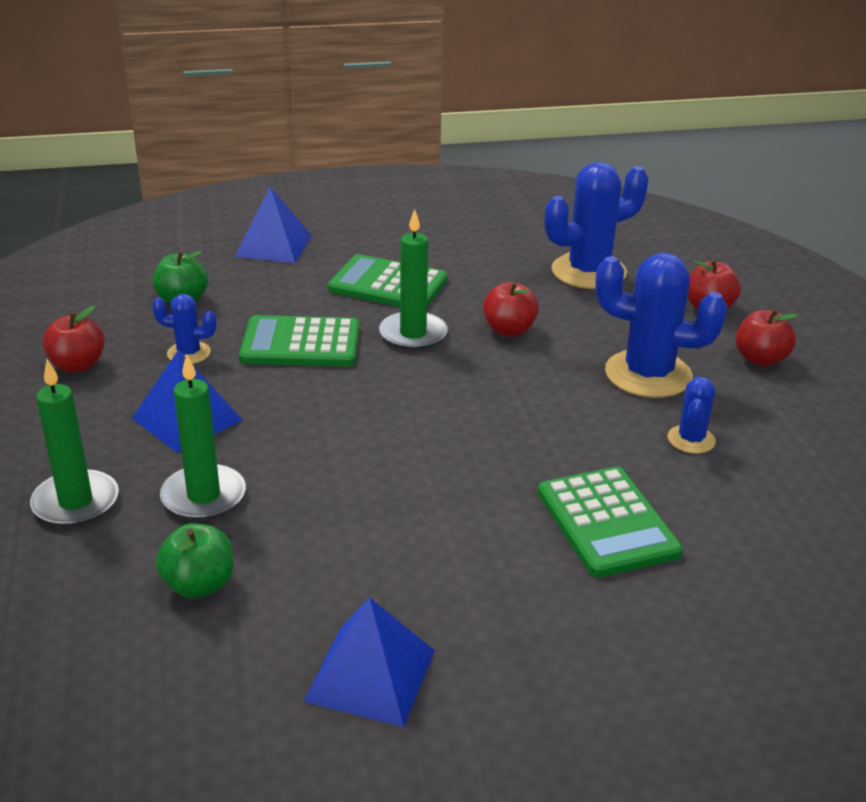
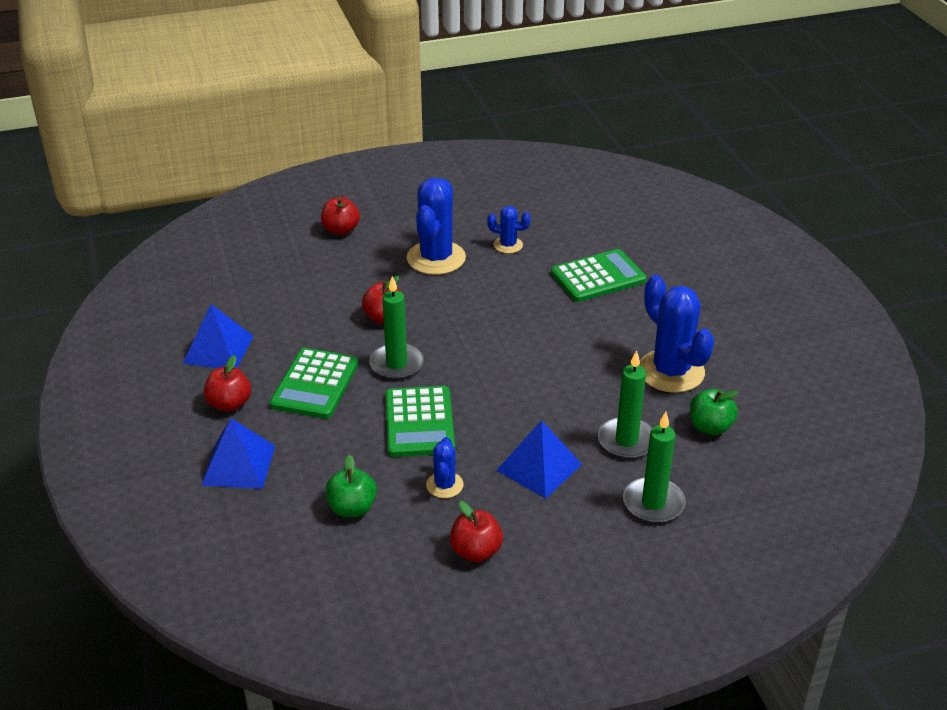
camera: 95 degrees left, 5 degrees up
blue pyramid [303,597,435,727] -> blue pyramid moved to [183,304,254,368]
blue cactus [545,162,648,289] -> blue cactus moved to [639,275,715,393]
red apple [736,309,799,366] -> red apple moved to [204,355,251,412]

